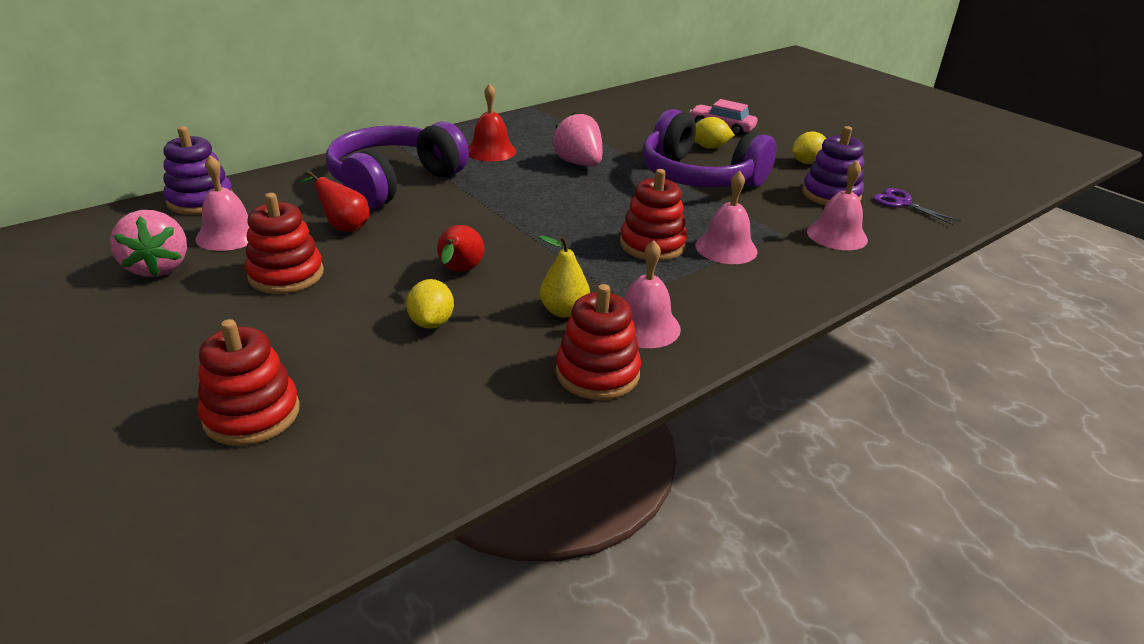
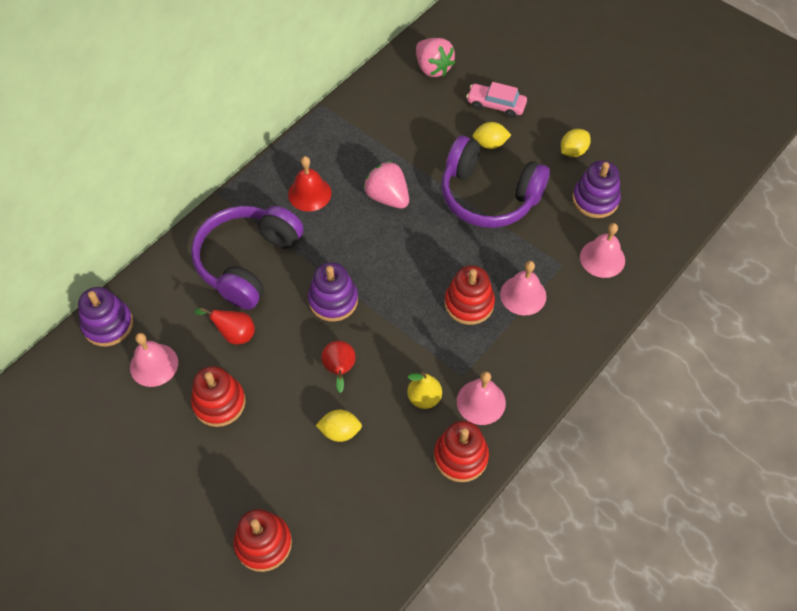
camera: 10 degrees left, 25 degrees up
pink strawberry [110,210,187,277] -> pink strawberry moved to [416,38,455,77]
yellow lemon [406,279,454,329] -> yellow lemon turned 75 degrees counterclockwise [316,410,362,442]
purple scissors [873,188,961,225] -> none
none -> purple stacking toy [308,262,358,322]

